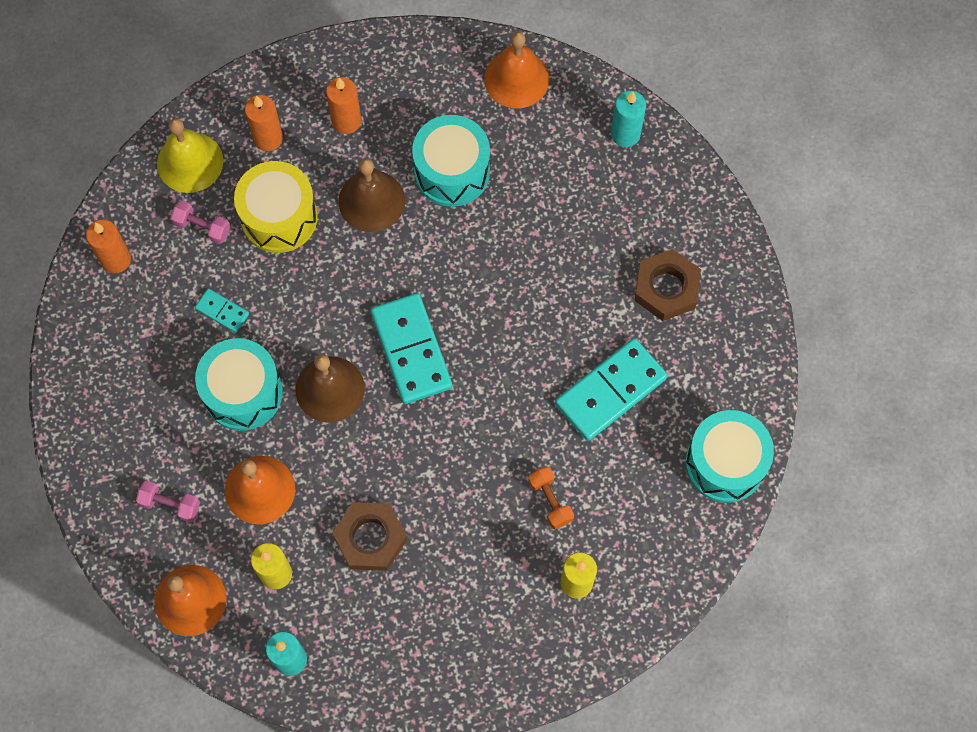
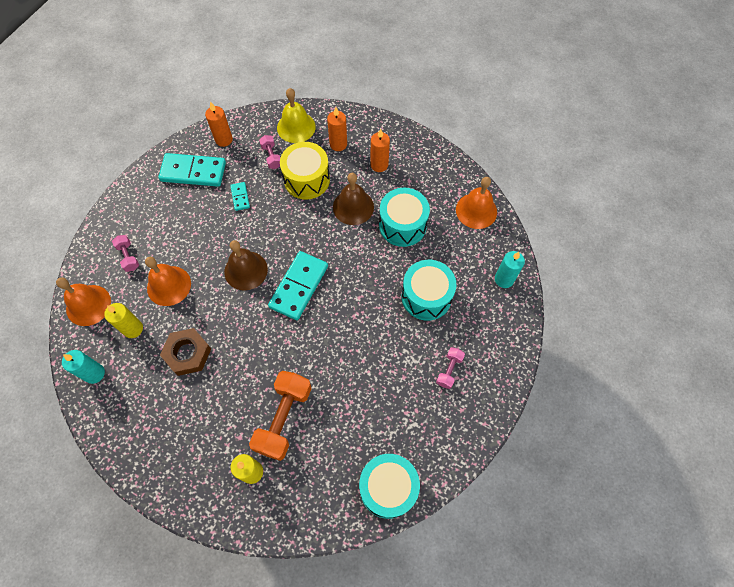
camera: 45 degrees right, 5 degrees down
turquoise drum [195,338,283,431] -> turquoise drum moved to [402,260,457,321]
orange dumbbell [528,466,574,529] -> orange dumbbell [249,371,312,461], size x2.01
turquoise domino [555,338,668,441] -> turquoise domino moved to [158,153,226,187]
brown nut [635,249,701,321] -> pink dumbbell [436,347,465,389]

